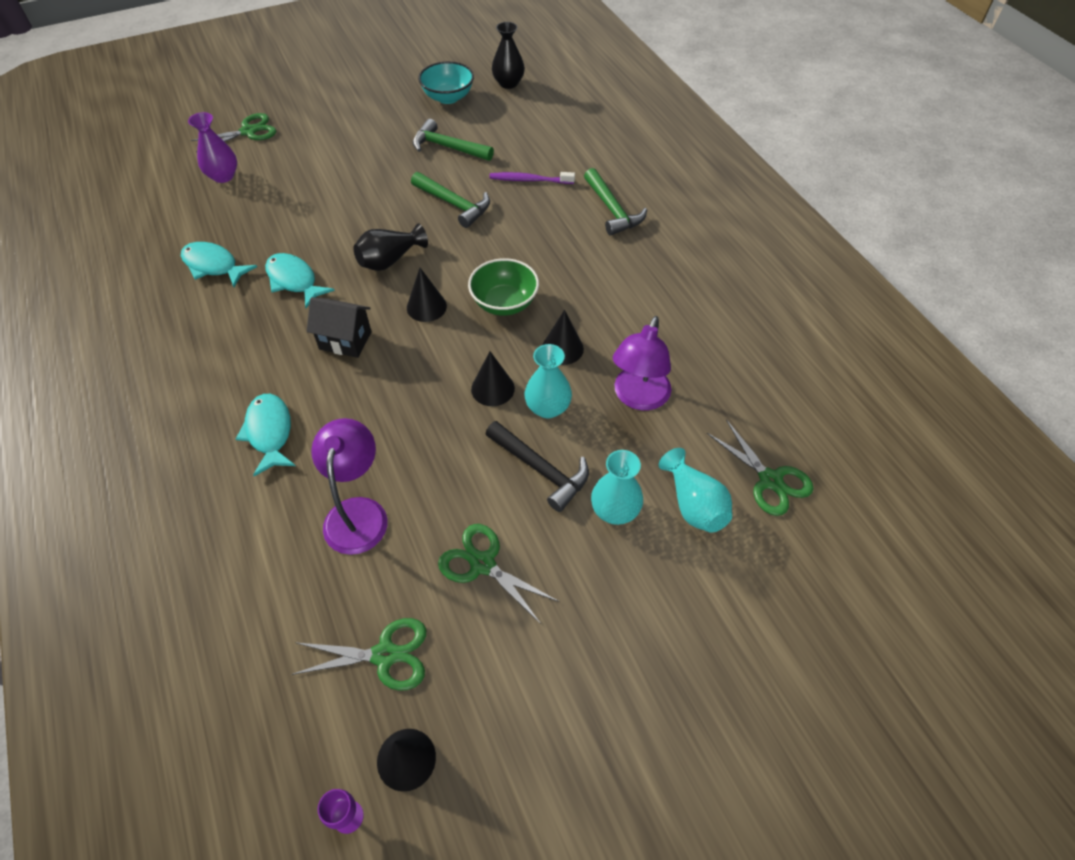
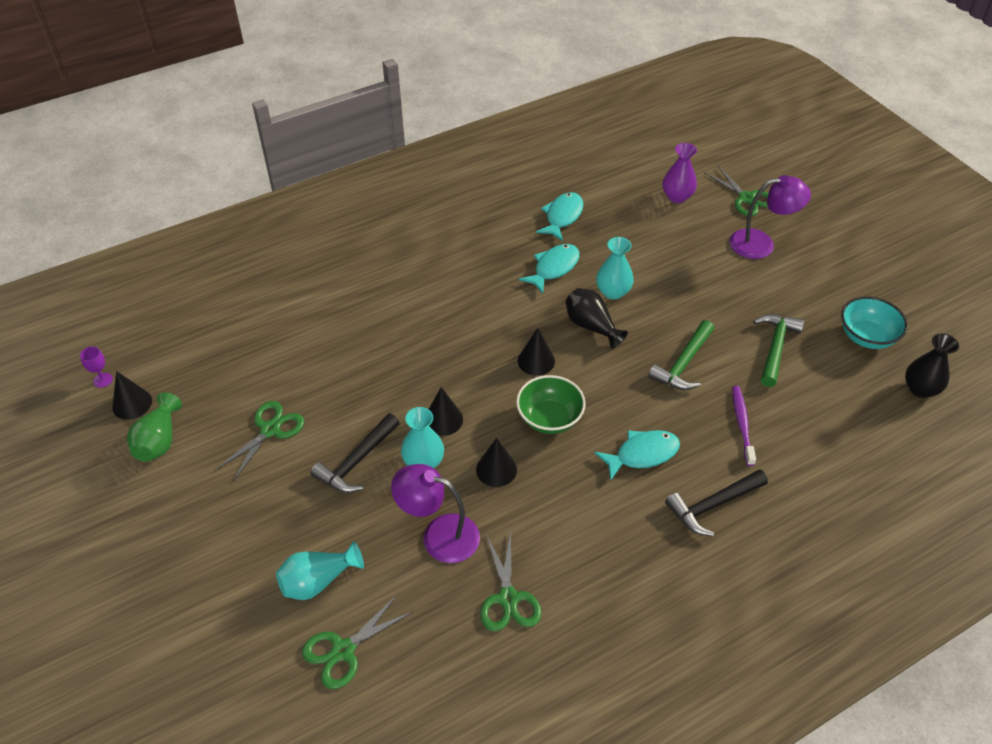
camera: 85 degrees right, 5 degrees down
turquoise fish [236,394,295,476] -> turquoise fish moved to [595,430,680,481]
green scissors [291,618,426,691] -> green scissors moved to [480,531,542,631]
black house [307,297,371,358] -> none
purple lamp [311,418,387,555] -> purple lamp moved to [729,175,811,259]
green hammer [584,168,647,236] -> black hammer [665,469,768,536]
turquoise vase [591,450,643,525] -> turquoise vase moved to [596,237,634,300]
none -> green vase [127,392,182,462]

